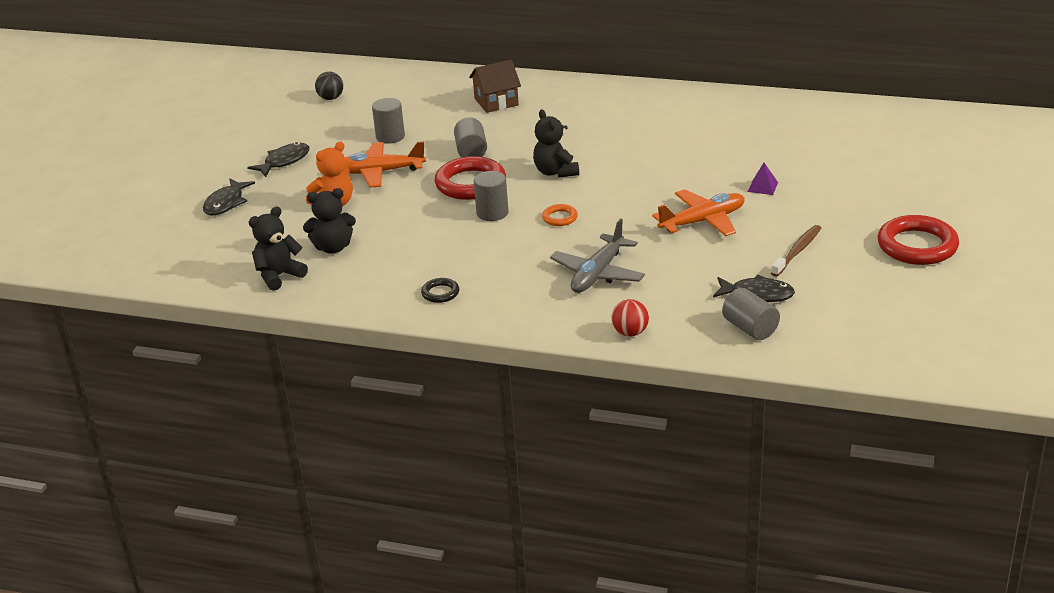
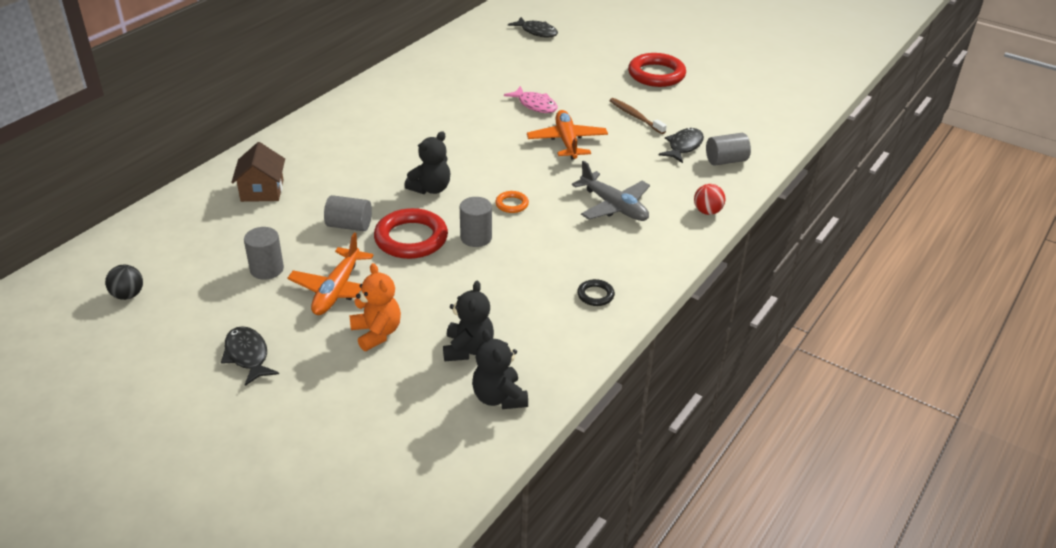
camera: 75 degrees left, 5 degrees up
black fish [203,178,255,215] -> black fish moved to [508,17,558,38]
black teddy bear [533,110,579,178] -> black teddy bear turned 45 degrees counterclockwise [404,131,450,194]
purple pyramid [748,163,778,195] -> pink fish [504,86,558,113]

